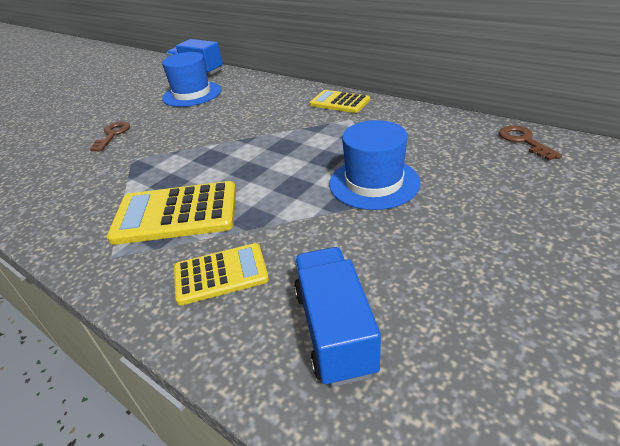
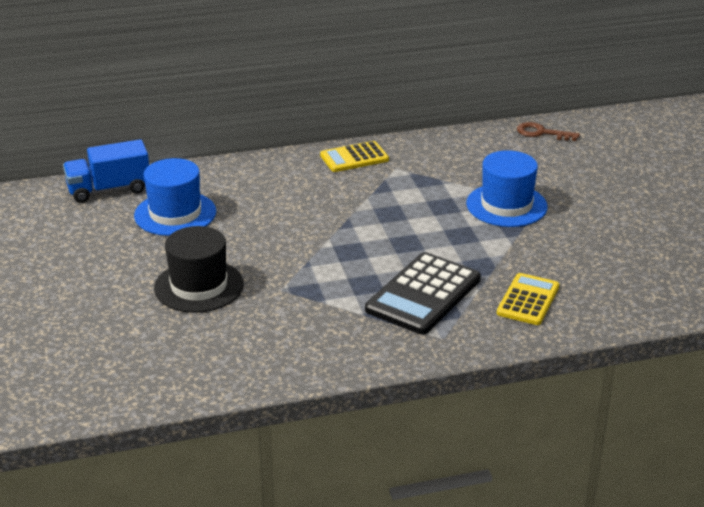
camera: 55 degrees left, 5 degrees down
brown key [90,122,130,151] -> black hat [154,226,244,313]
yellow calculator [107,181,236,245] -> black calculator [365,252,481,335]
blue truck [294,247,381,387] -> none

